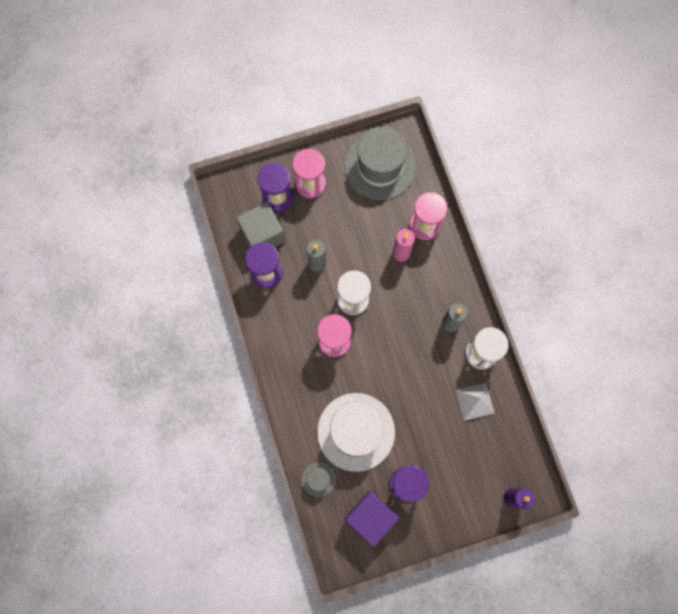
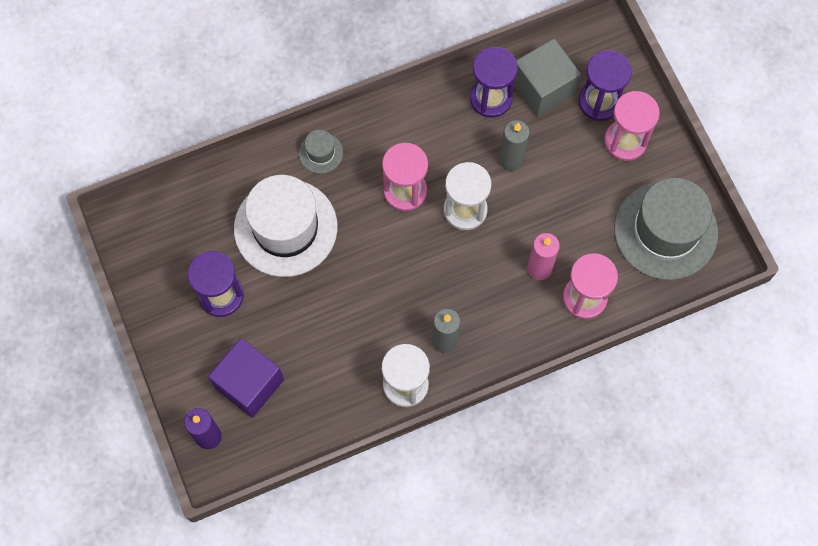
camera: 85 degrees right, 5 degrees down
grey hat [302,462,336,497] -> grey hat moved to [299,130,343,174]
purple cube [345,491,399,547] -> purple cube moved to [208,338,284,418]
white pyramid [456,383,495,421] -> none

